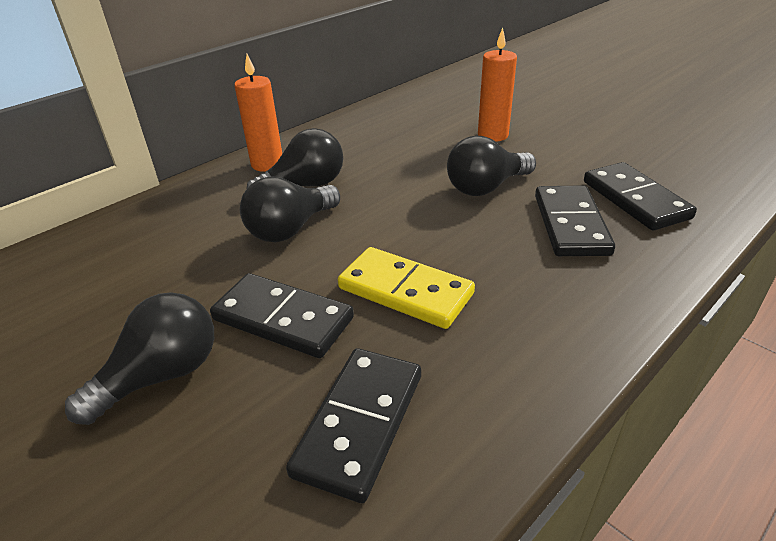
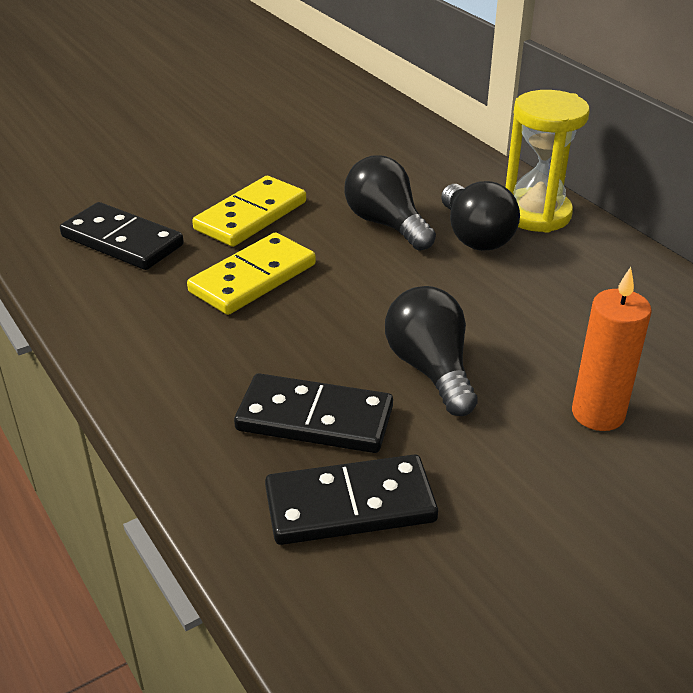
camera: 100 degrees right, 0 degrees up
black light bulb [65,292,214,425] -> none
black domino [210,273,354,358] -> yellow domino [192,176,306,247]
orange candle [234,54,282,172] -> yellow hourglass [506,90,590,233]

